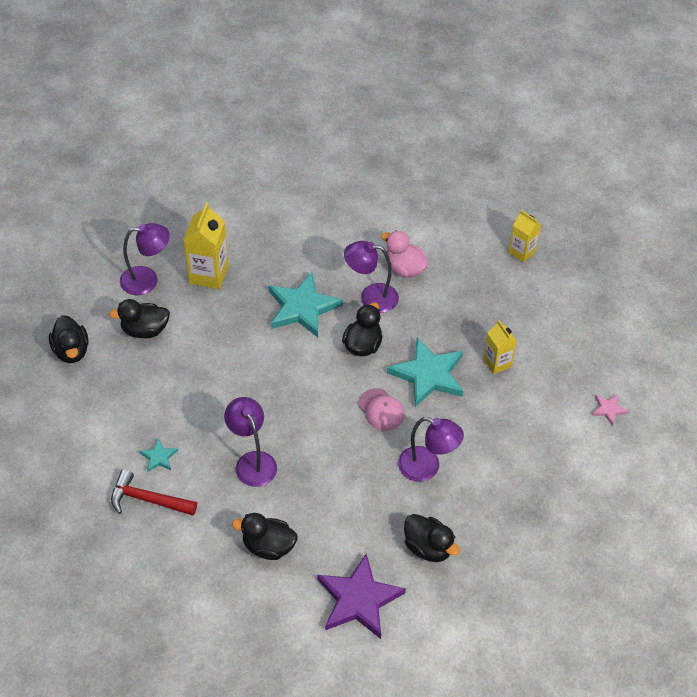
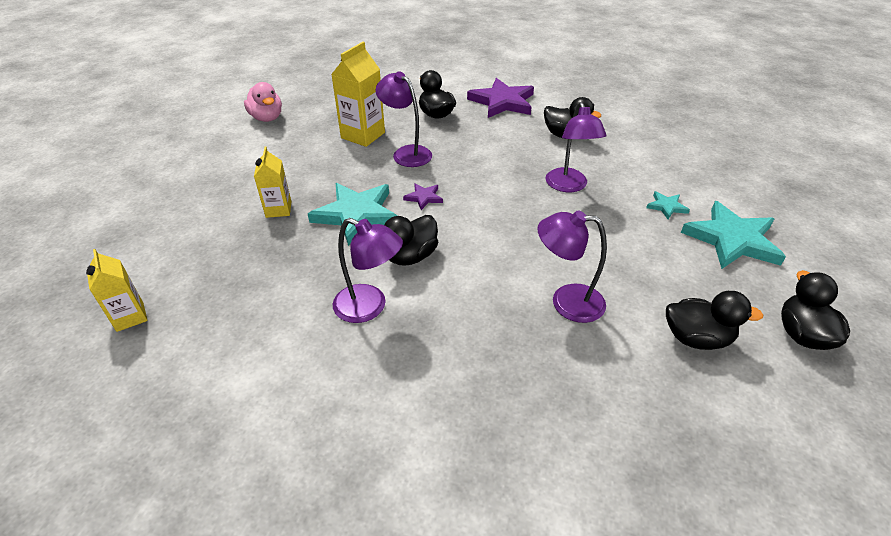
camera: 160 degrees left, 10 degrees down
red hammer [111,469,197,516] -> none
purple lamp [120,223,170,295] -> purple lamp moved to [537,211,607,323]
yellow carton [183,202,229,289] -> yellow carton moved to [331,42,385,147]
turquoise star [269,272,343,337] -> turquoise star moved to [681,201,786,269]
pink cap [358,388,404,431] -> purple star [403,183,443,210]
pink duck [381,230,429,278] -> pink duck moved to [244,82,282,122]
pink star [592,394,629,426] -> none

